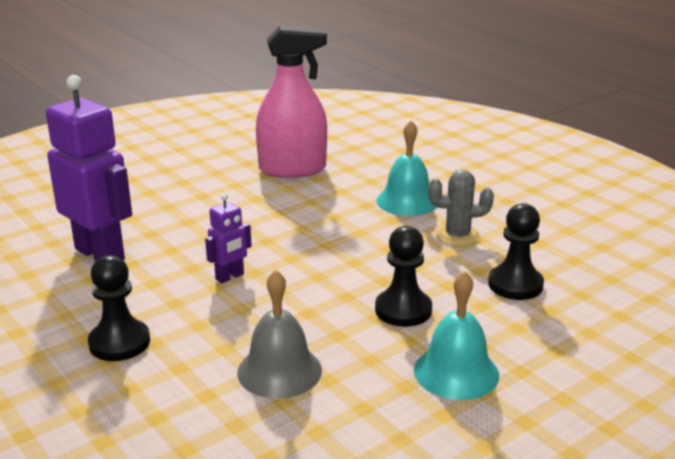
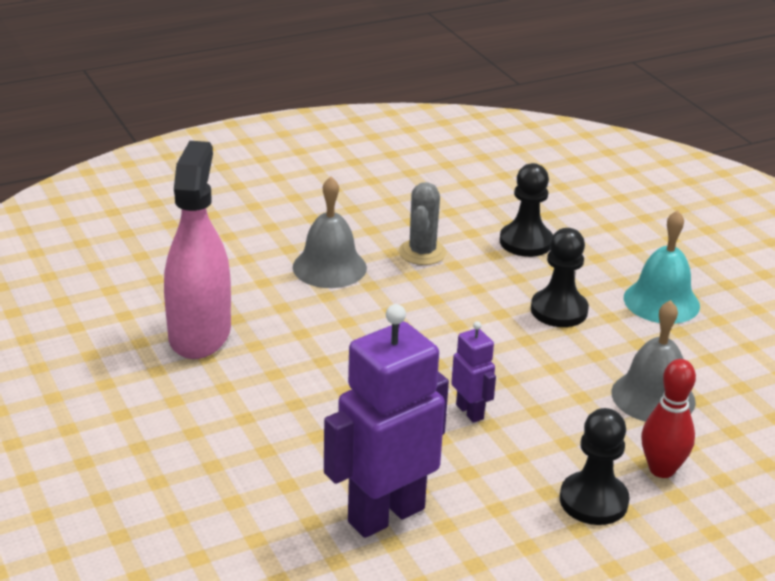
camera: 80 degrees left, 5 degrees up
turquoise bell [377,120,437,216] -> grey bell [293,177,367,288]
none -> red bowling pin [641,359,696,478]

